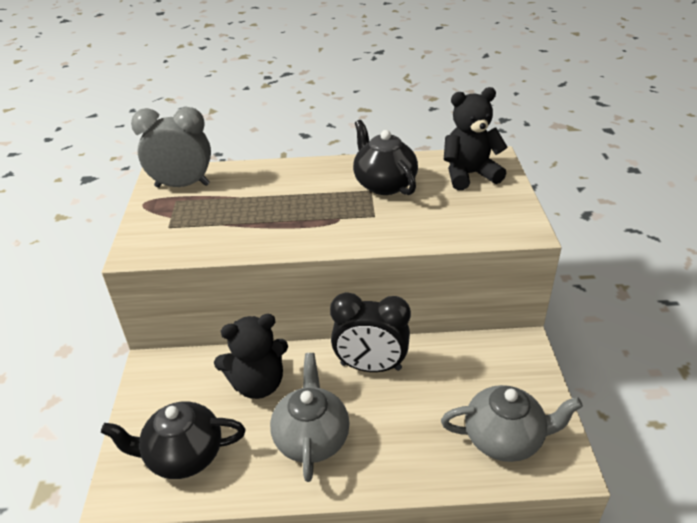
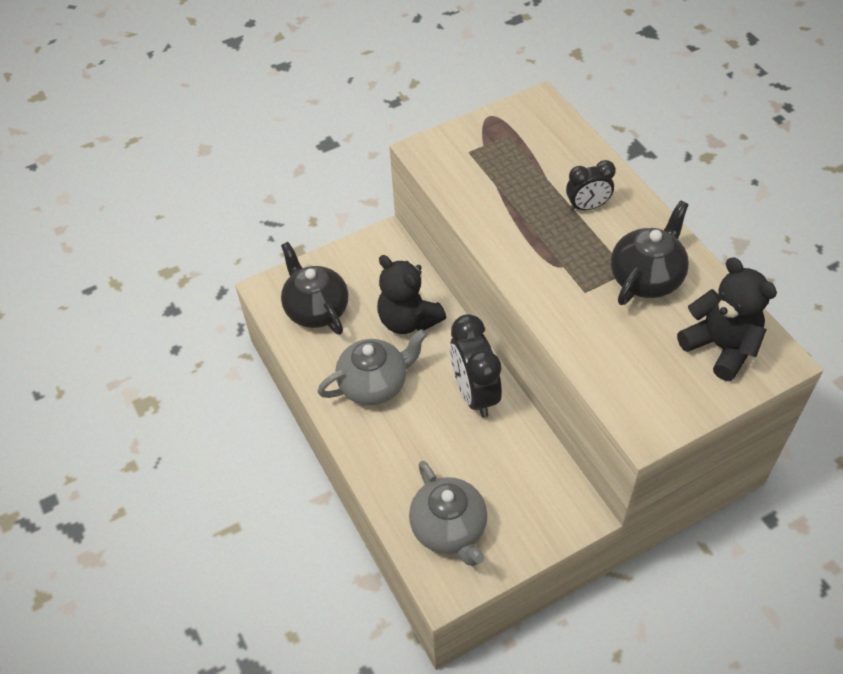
camera: 65 degrees right, 15 degrees up
grey clock [131,107,211,187] -> none
none -> black clock [566,160,616,211]

